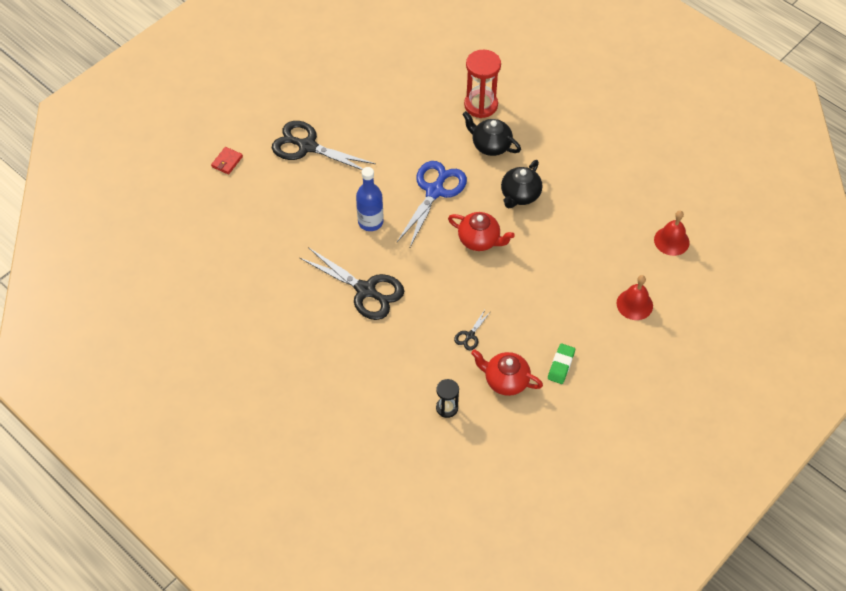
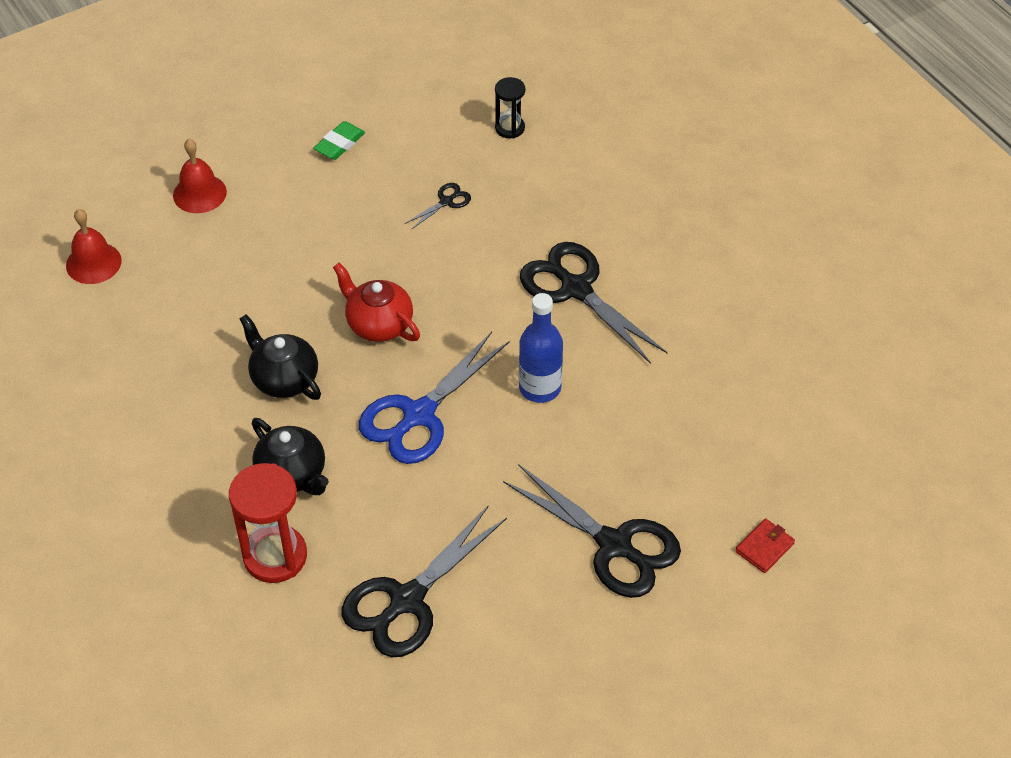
camera: 165 degrees left, 5 degrees down
red teapot [471,349,543,396] -> none
black teapot [501,160,542,209] -> black teapot turned 90 degrees counterclockwise [240,314,321,400]
none -> black scissors [342,505,507,657]

